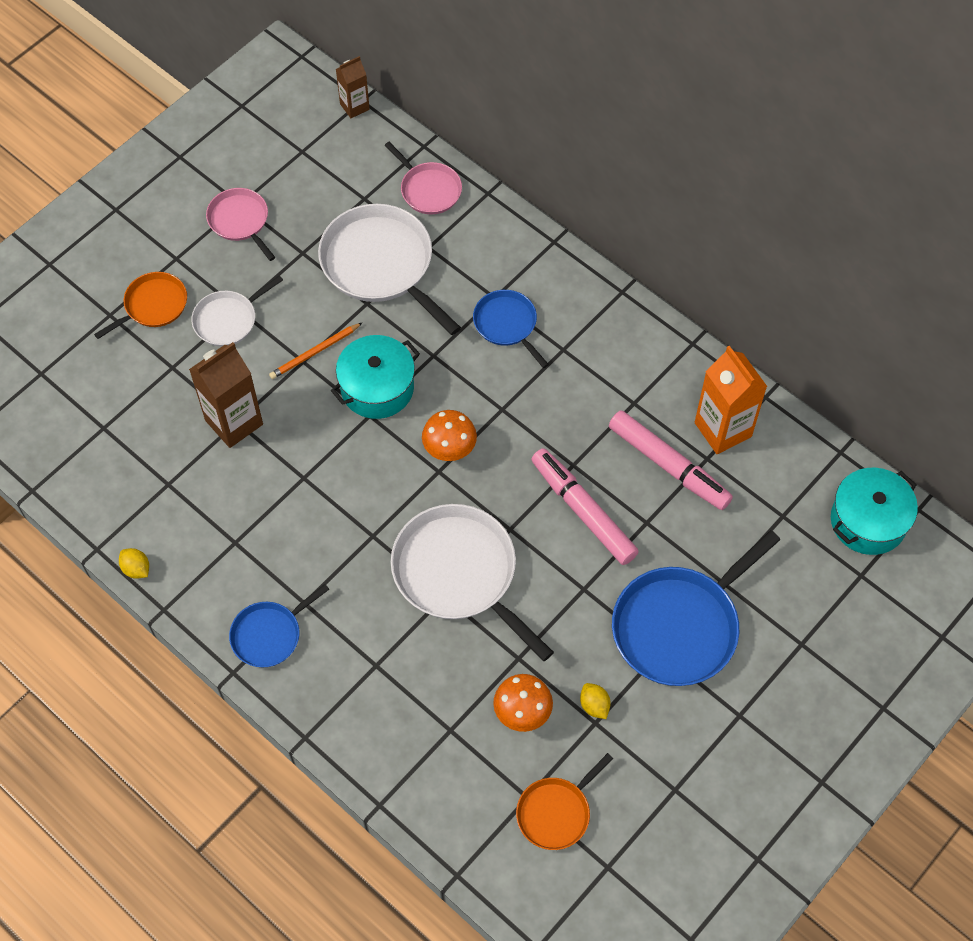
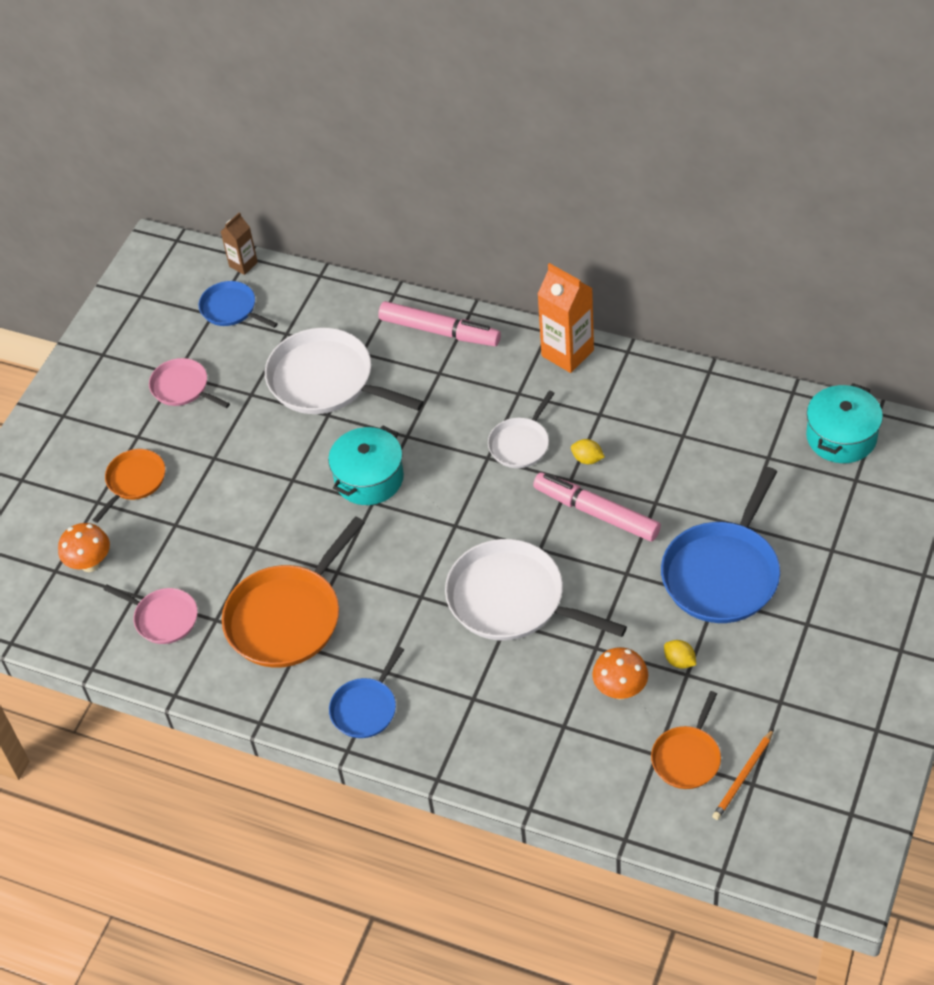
camera: 15 degrees left, 10 degrees down
yellow lemon [119,548,149,579] -> yellow lemon moved to [571,439,605,464]
brown carton [189,342,263,448] -> none
white pan [191,275,283,347] -> white pan moved to [488,391,555,468]
orange pencil [269,323,362,379] -> orange pencil moved to [712,729,774,820]
pink pan [384,142,462,214] -> pink pan moved to [103,584,198,644]
orange mushroom [422,410,477,461] -> orange mushroom moved to [58,523,110,572]
blue pan [473,290,549,368] -> blue pan moved to [199,281,278,328]
pink marker [609,410,733,510] -> pink marker moved to [378,301,501,346]
orange carton [695,346,767,454] -> orange carton moved to [537,263,594,373]
none -> orange pan [222,516,365,668]

